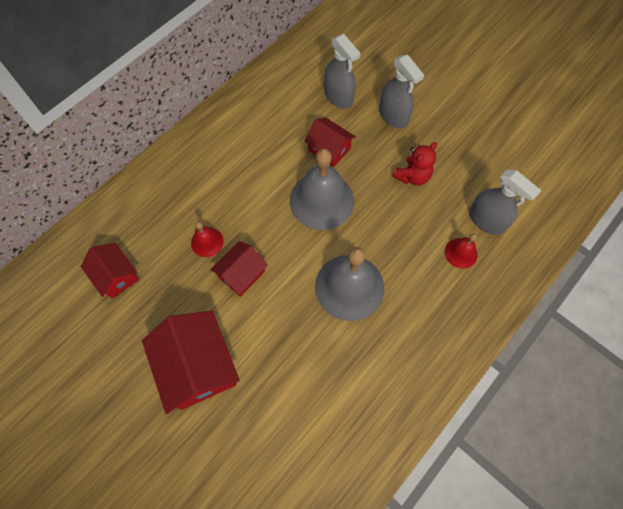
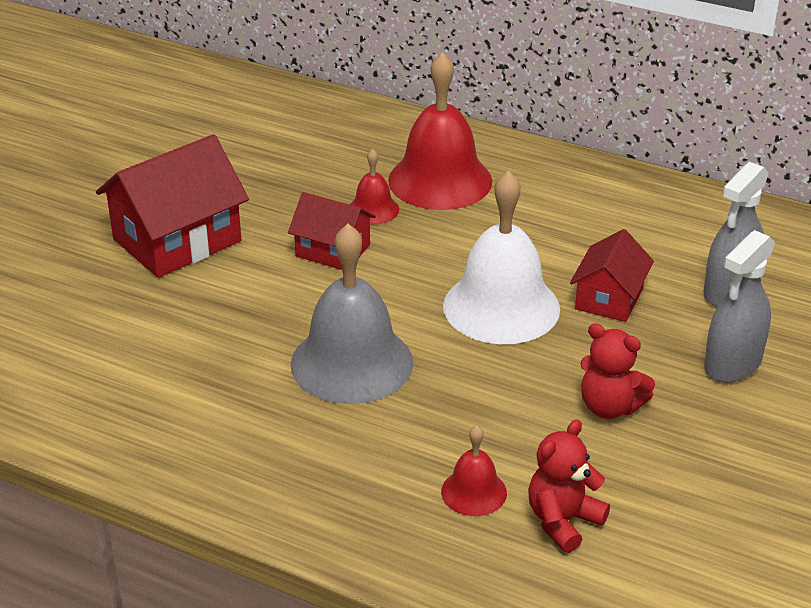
camera: 75 degrees right, 30 degrees down
red house [80,243,139,299] -> none
grey bell [290,149,354,230] -> white bell [443,170,560,344]
grey spray bottle [469,170,541,235] -> red teddy bear [528,419,610,553]
none -> red bell [388,52,492,210]

